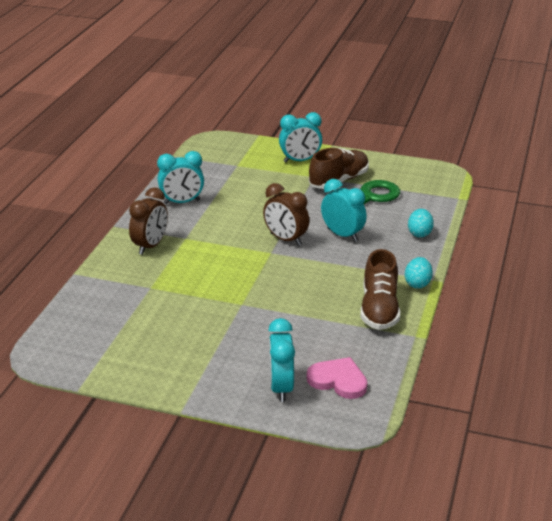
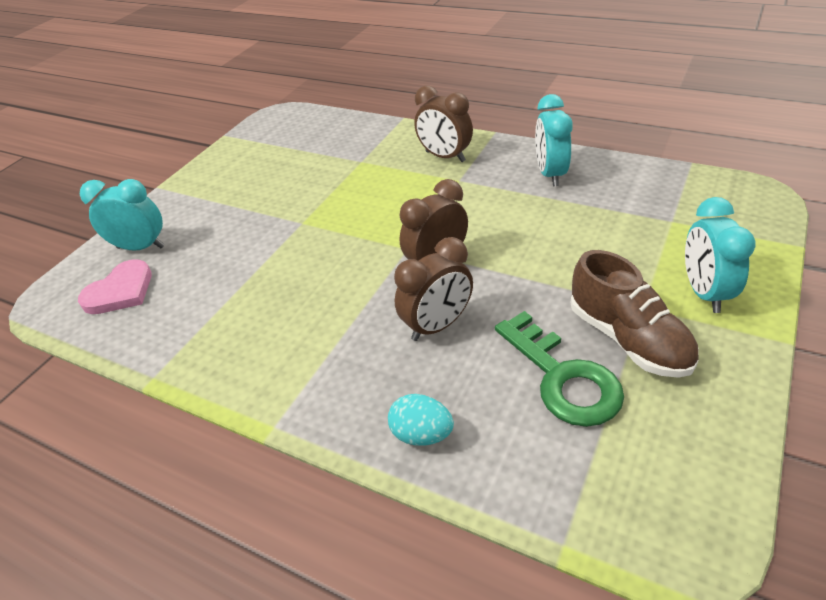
camera: 105 degrees right, 10 degrees up
turquoise clock [321,179,367,242] -> brown clock [394,237,473,341]
brown shoe [360,249,400,330] -> none
turquoise egg [405,257,433,289] -> none

